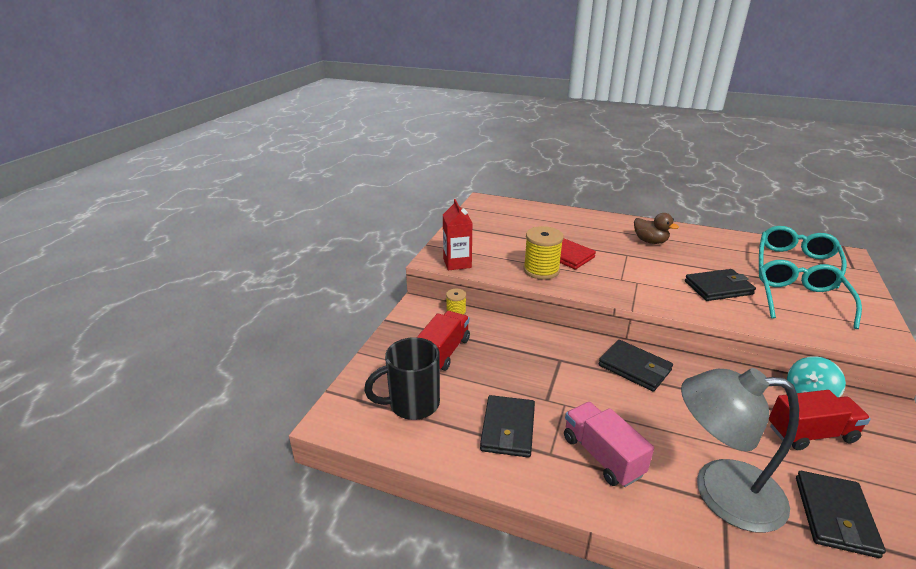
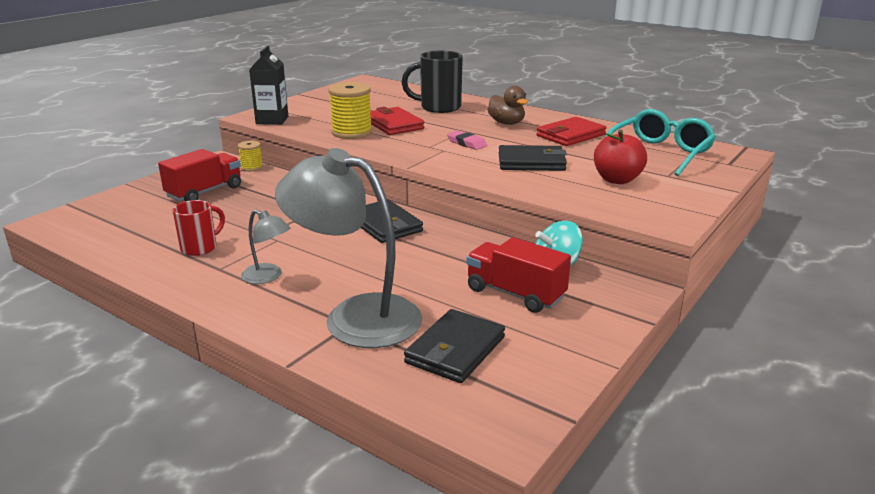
camera: 15 degrees right, 5 degrees down
black mug [364,337,440,420] -> black mug moved to [402,50,463,113]
red carton [443,199,472,270] -> black carton [249,46,288,125]
black wallet [480,395,535,458] -> red mug [173,200,225,256]
pink truck [564,402,654,487] -> grey lamp [241,210,291,284]
turquoise glasses [759,260,862,329] -> red apple [594,130,647,184]
red truck [769,390,871,450] -> red truck turned 150 degrees counterclockwise [466,237,571,313]
none -> pink eraser [447,130,487,150]
none -> red wallet [536,117,606,146]

